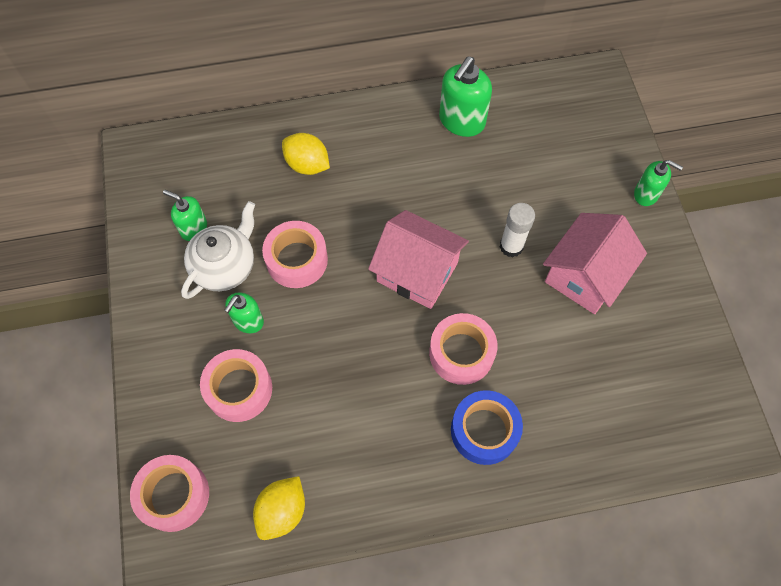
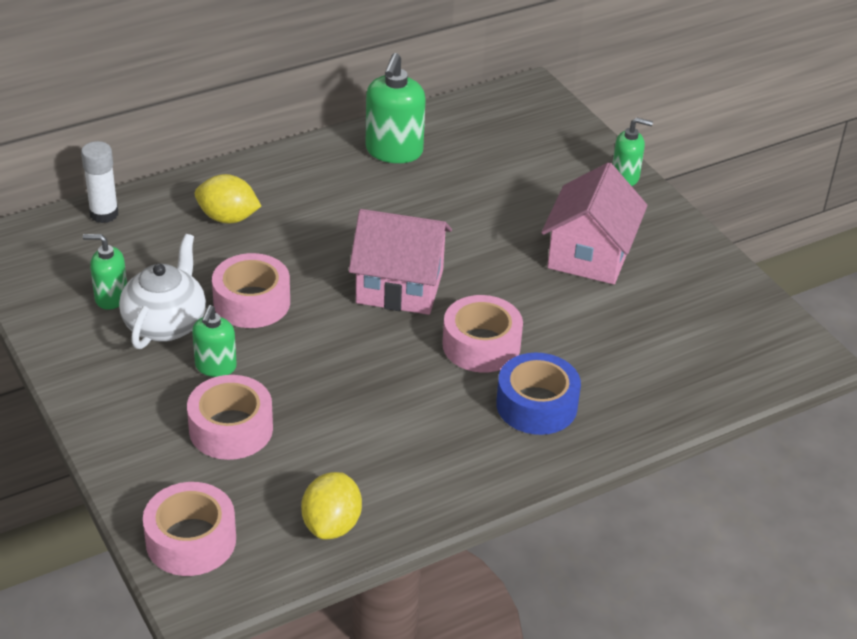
camera: 20 degrees left, 25 degrees down
white glue stick [500,203,535,257] -> white glue stick moved to [81,141,118,223]

